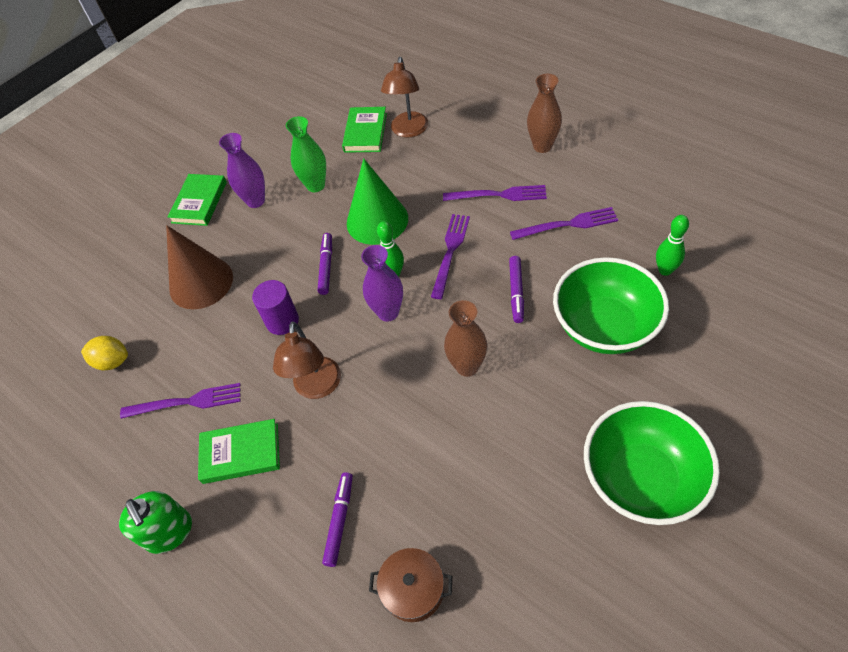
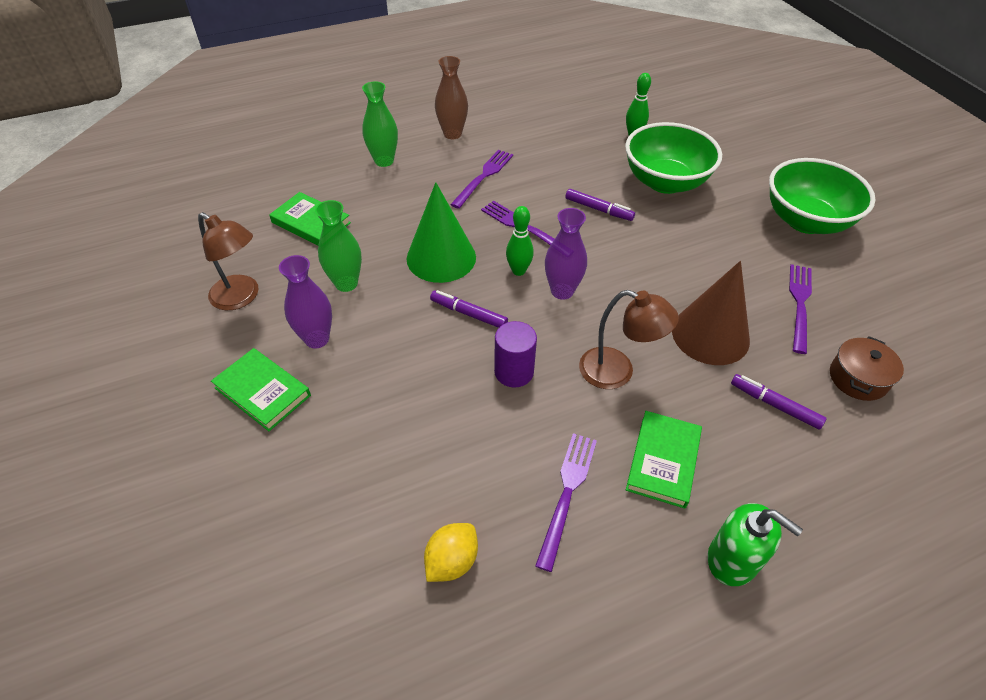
camera: 70 degrees left, 5 degrees down
green soap dispenser [119,491,192,554] -> green soap dispenser turned 45 degrees clockwise [707,503,803,586]
brown cone [166,225,233,309] -> brown cone moved to [672,261,750,365]
brown lamp [381,57,428,138] -> brown lamp moved to [198,212,259,310]
brown vase [444,300,487,377] -> none
purple fork [510,207,618,240] -> purple fork moved to [789,264,812,354]
none -> green vase [362,81,398,167]

